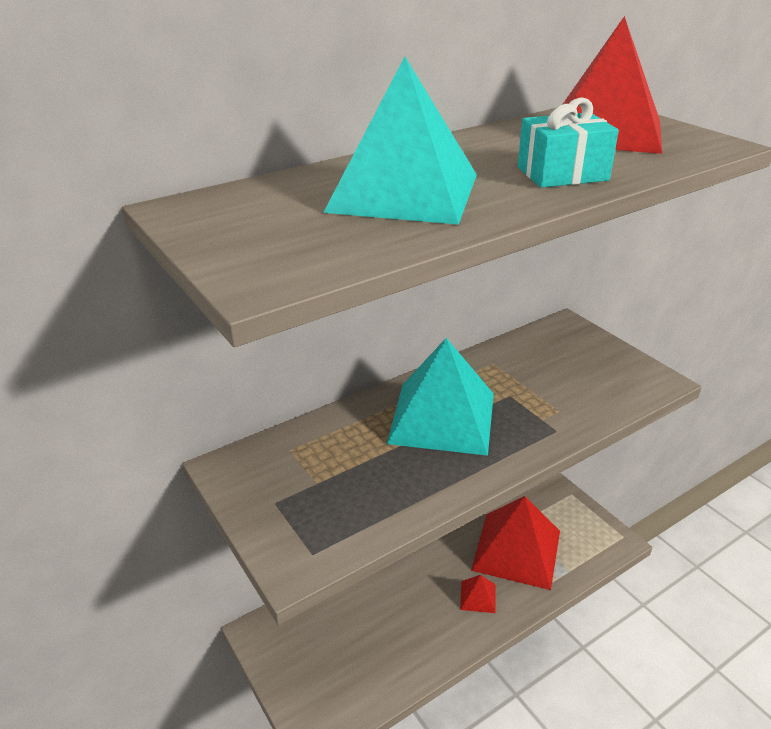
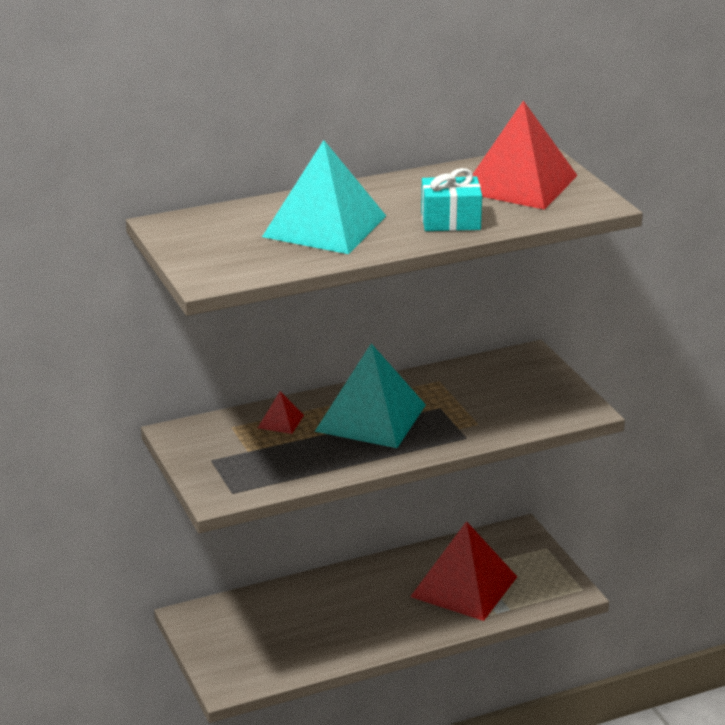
camera: 10 degrees right, 5 degrees down
red pyramid [460,575,496,613] -> red pyramid moved to [258,391,304,434]

